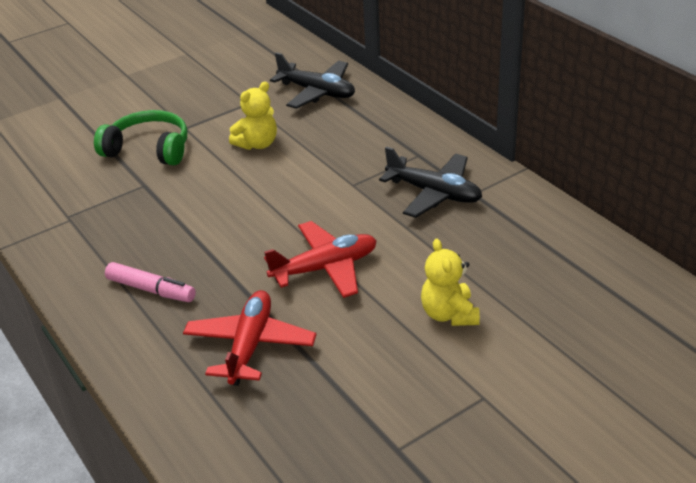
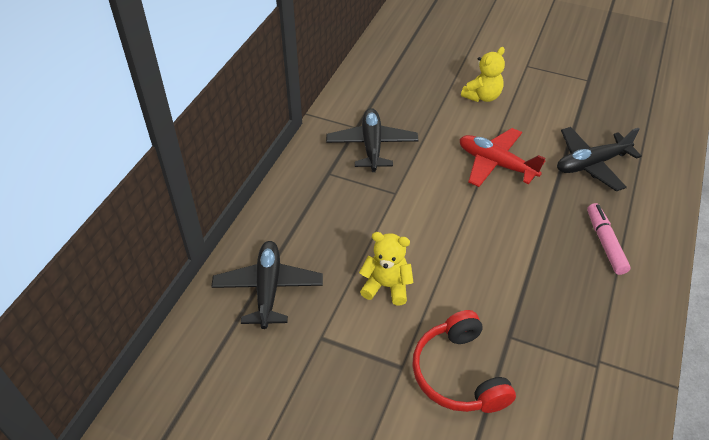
camera: 125 degrees left, 10 degrees up
green headphones [94,110,187,165] -> red headphones [412,310,516,413]
red plane [183,290,316,386] -> black plane [557,127,642,191]

